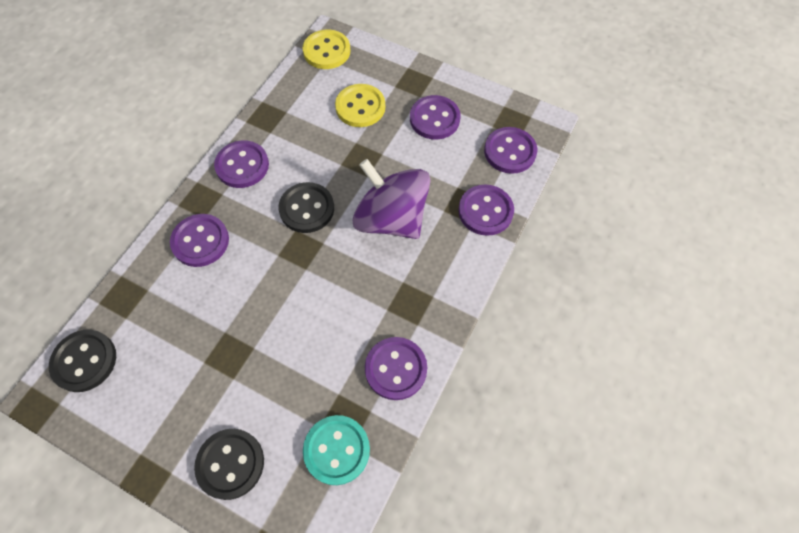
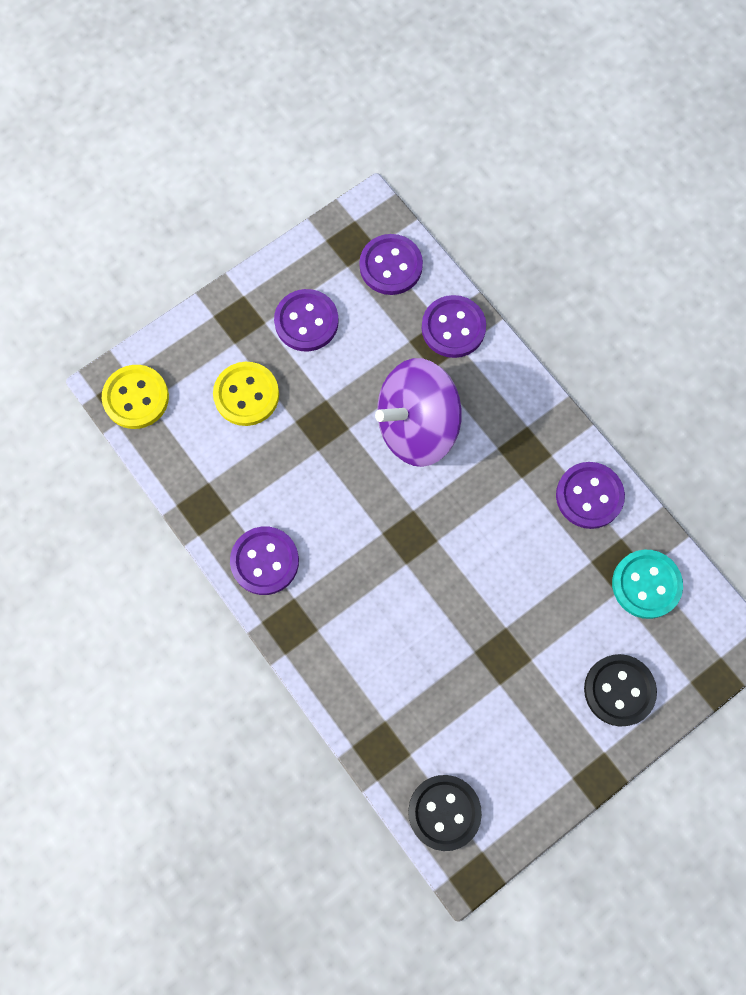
camera: 65 degrees left, 10 degrees up
purple button [170,214,229,267] -> none
black button [279,182,334,233] -> none

